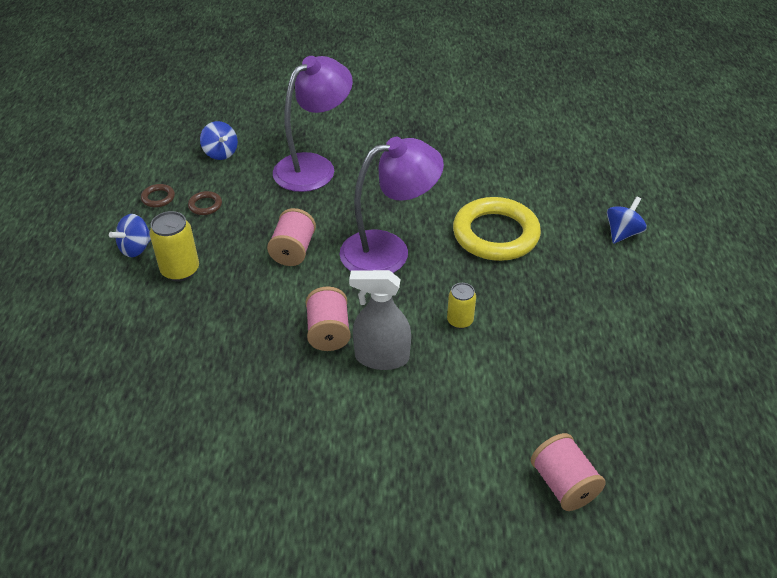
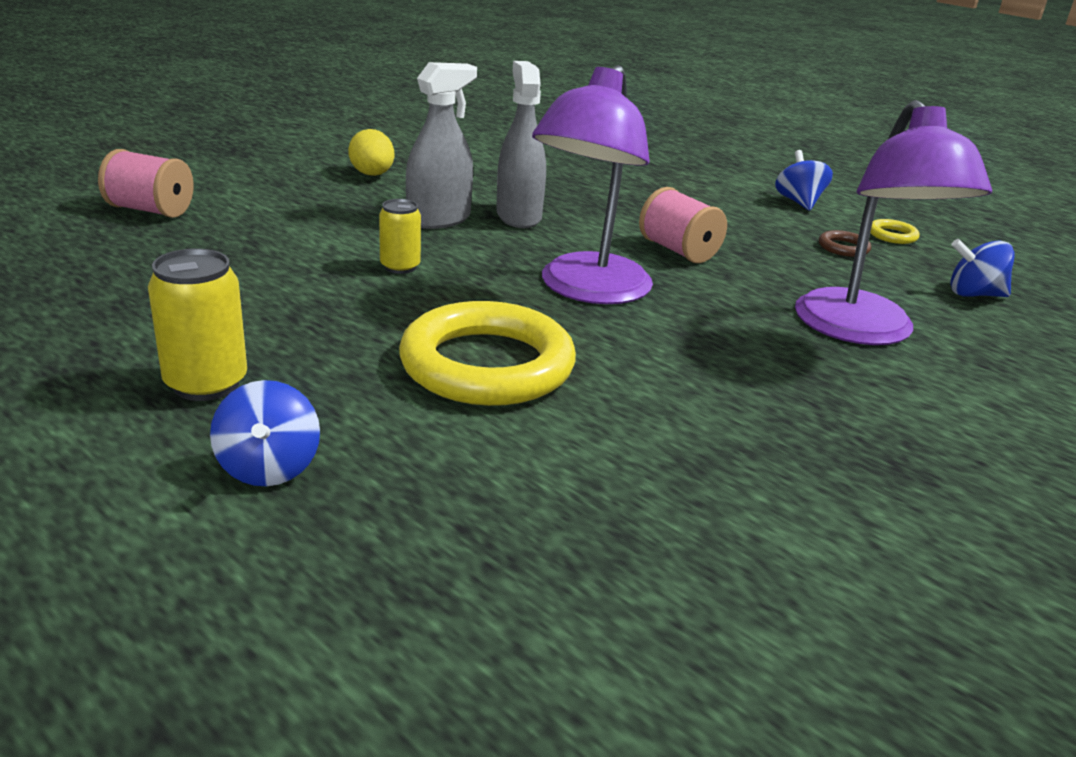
camera: 130 degrees right, 15 degrees down
brown ring [141,184,175,207] -> yellow ring [870,219,920,244]
yellow can [150,211,199,282] -> yellow can moved to [148,249,247,401]
pink spool [306,287,351,351] -> grey spray bottle [496,61,546,228]
none -> yellow egg [348,129,394,176]

